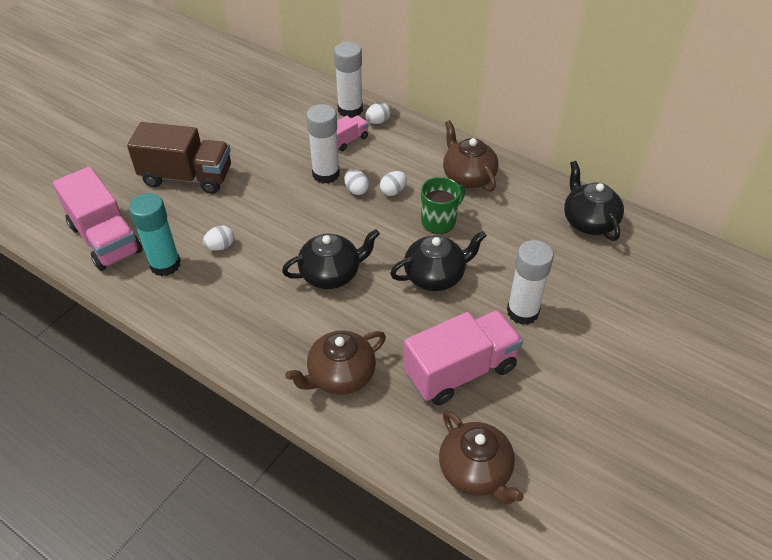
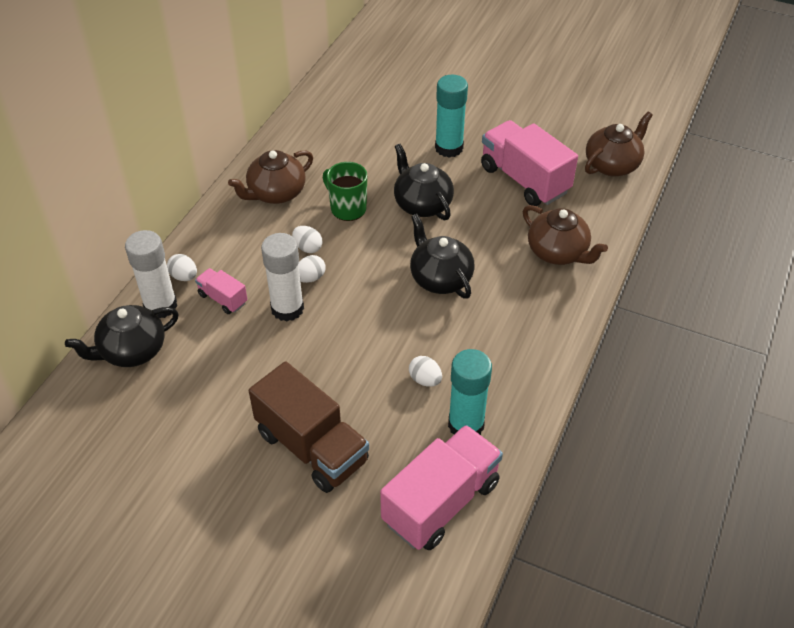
camera: 100 degrees left, 0 degrees up
brown truck [127,122,231,194] -> brown truck turned 135 degrees clockwise [249,361,369,493]
white glue stick [507,240,554,325] -> turquoise glue stick [435,74,468,158]
black teapot [564,161,624,241] -> black teapot moved to [65,305,179,367]

